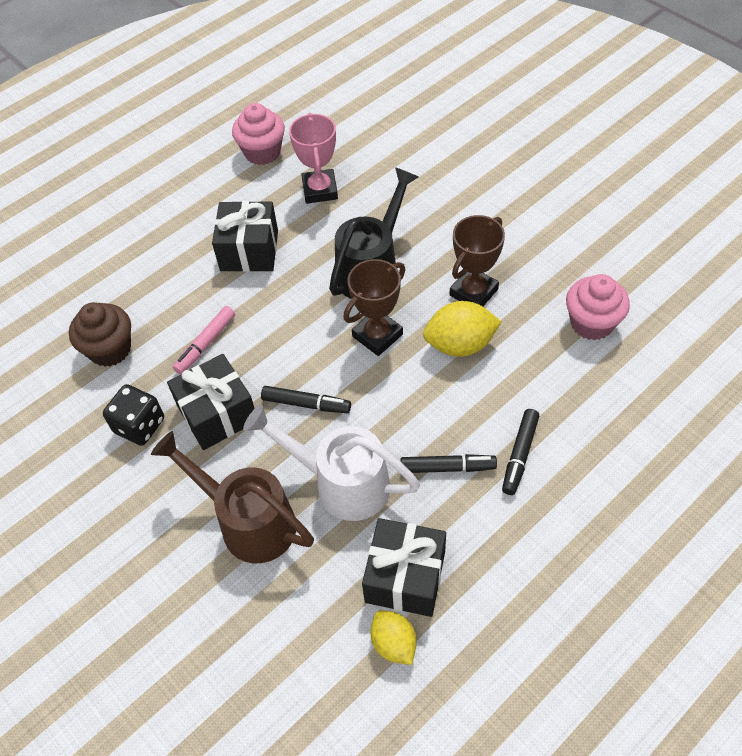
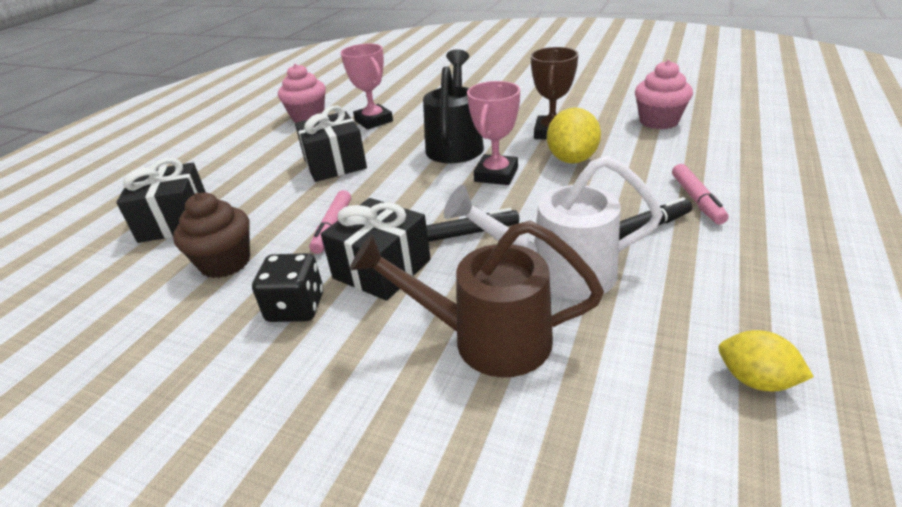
camera: 25 degrees left, 20 degrees down
brown trophy [343,259,405,356] -> pink trophy [467,81,520,185]
black gift [362,518,446,617] -> black gift moved to [116,158,206,243]
yellow lemon [423,301,502,357] -> yellow lemon turned 45 degrees counterclockwise [547,108,601,164]
black marker [502,409,539,495] -> pink marker [672,164,728,224]

